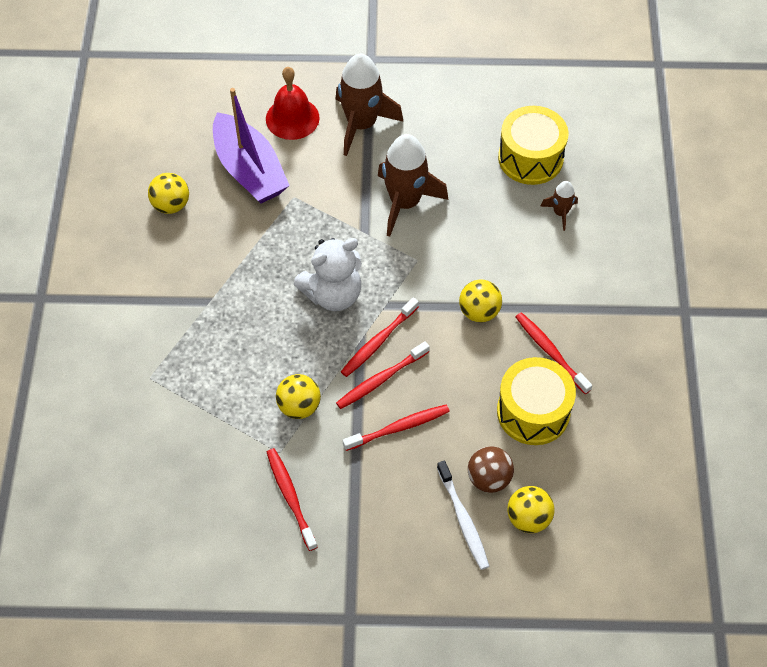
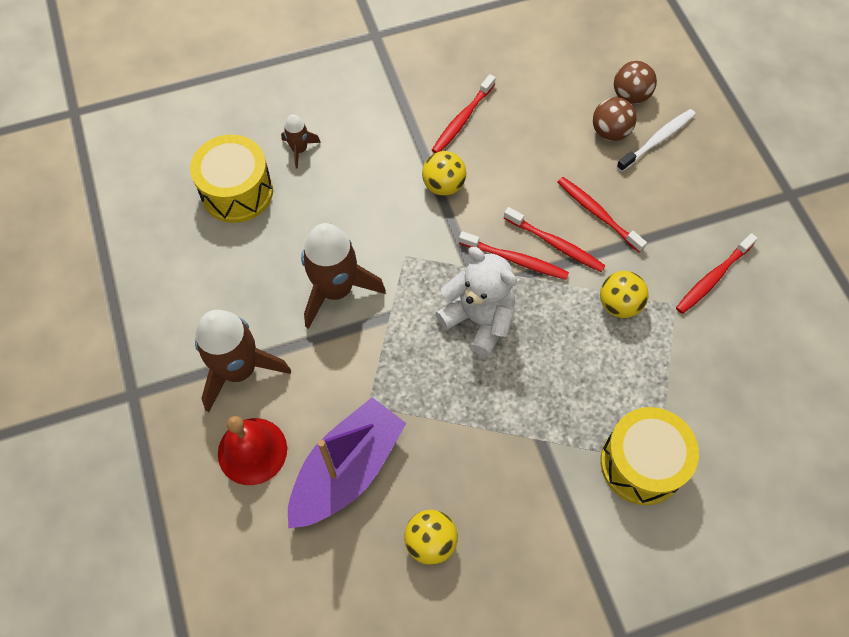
camera: 110 degrees left, 5 degrees up
yellow drum [497,357,576,445] -> yellow drum moved to [600,407,699,505]
yellow ball [507,486,555,533] -> brown ball [614,61,657,104]

